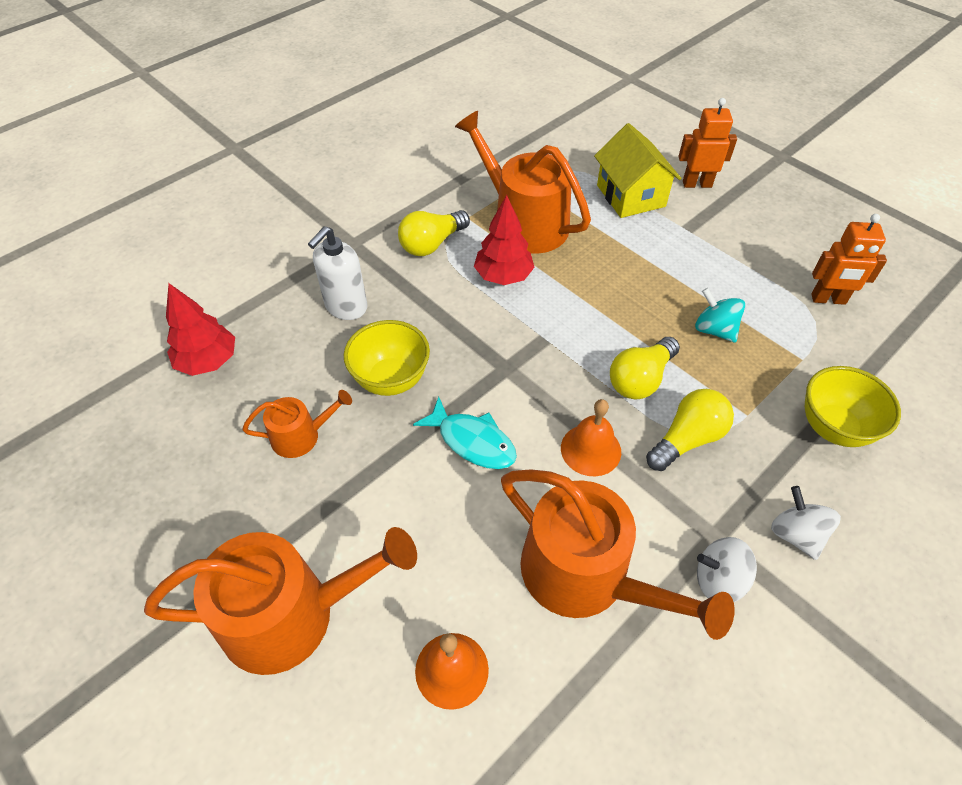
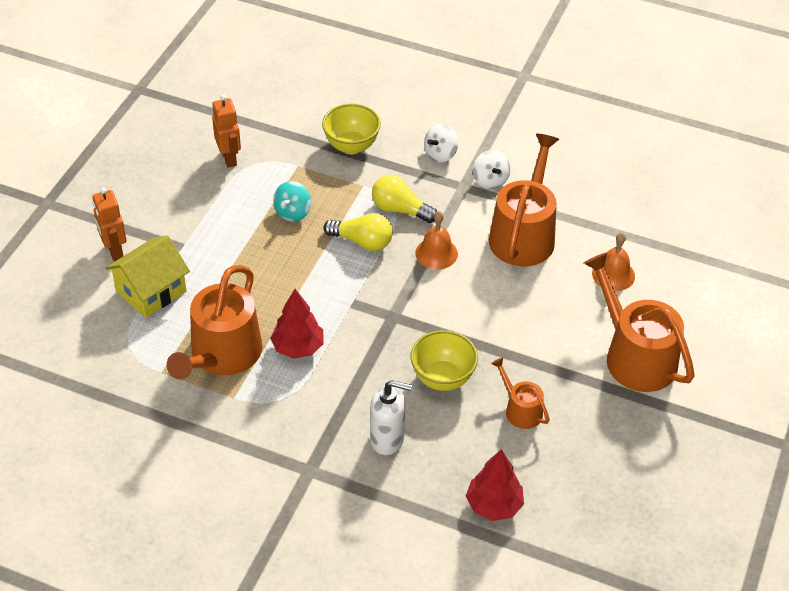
camera: 115 degrees left, 5 degrees down
yellow light bulb [398,210,470,256] -> none
turquoise fish [413,397,517,469] -> none

